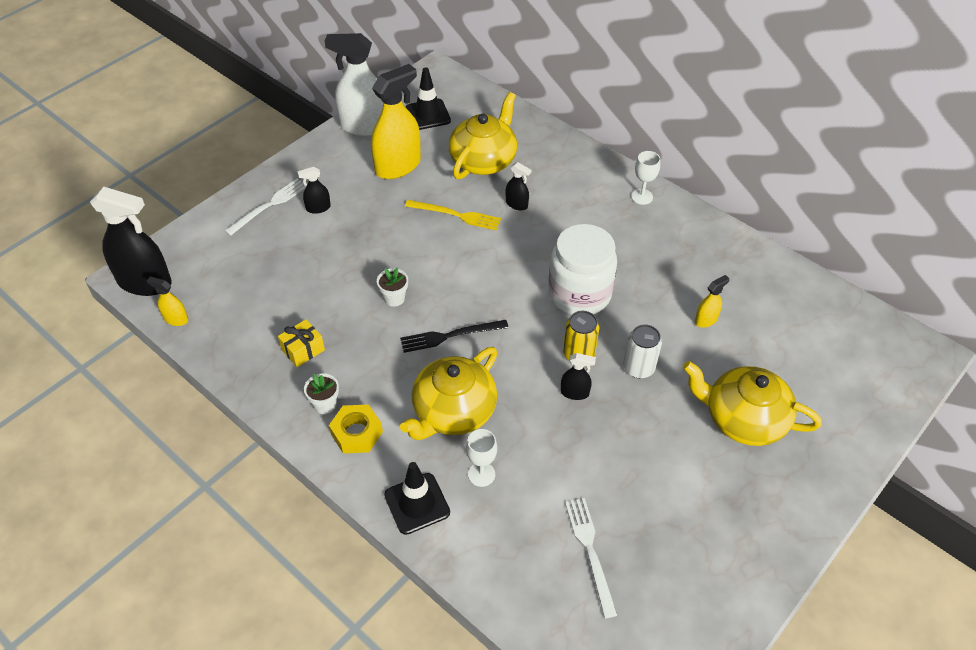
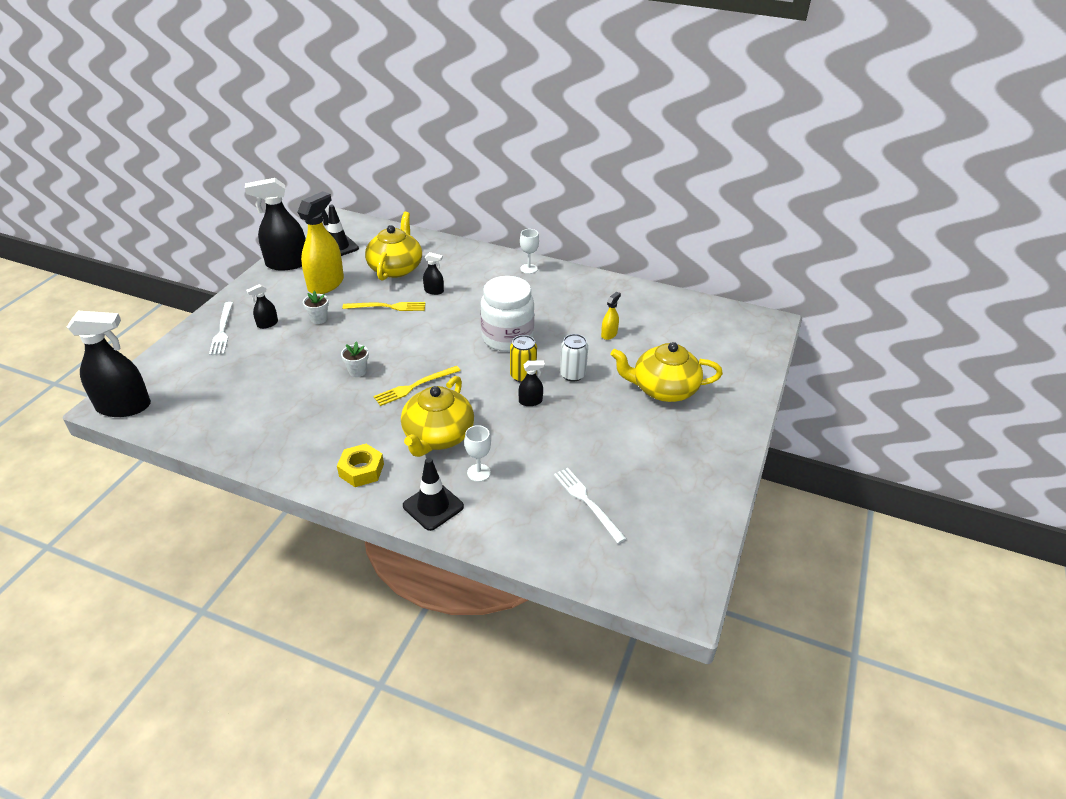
camera: 20 degrees left, 10 degrees down
yellow spray bottle [147,277,188,326] -> none
white fork [225,179,307,236] -> white fork turned 150 degrees clockwise [209,302,233,355]
yellow gift [278,319,325,367] -> none
white flower pot [304,373,339,414] -> white flower pot moved to [303,291,329,324]
white spray bottle [325,33,383,136] -> black spray bottle [245,178,306,270]
black fork [400,320,509,353] -> yellow fork [374,366,461,406]

